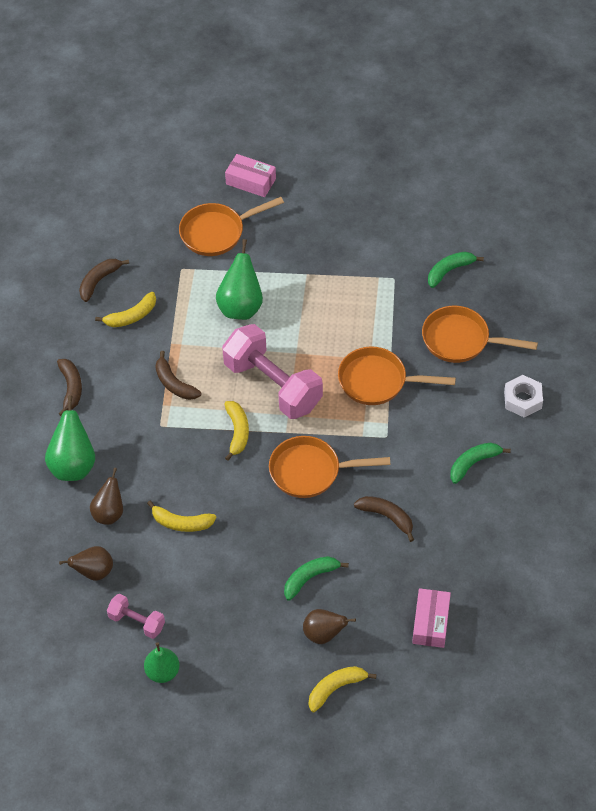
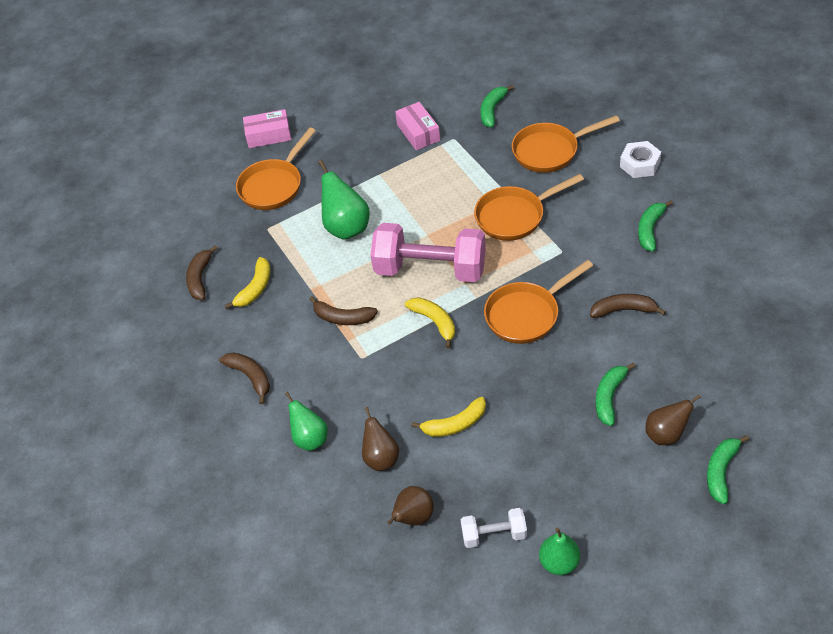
camera: 30 degrees left, 5 degrees down
green pear [45,395,95,481] -> green pear [285,392,328,451], size x0.66
pink dumbbell [107,594,165,639] -> white dumbbell [461,508,527,548]
yellow banana [309,666,377,712] -> green banana [707,435,749,504]
pink box [412,588,451,648] -> pink box moved to [395,102,440,150]

